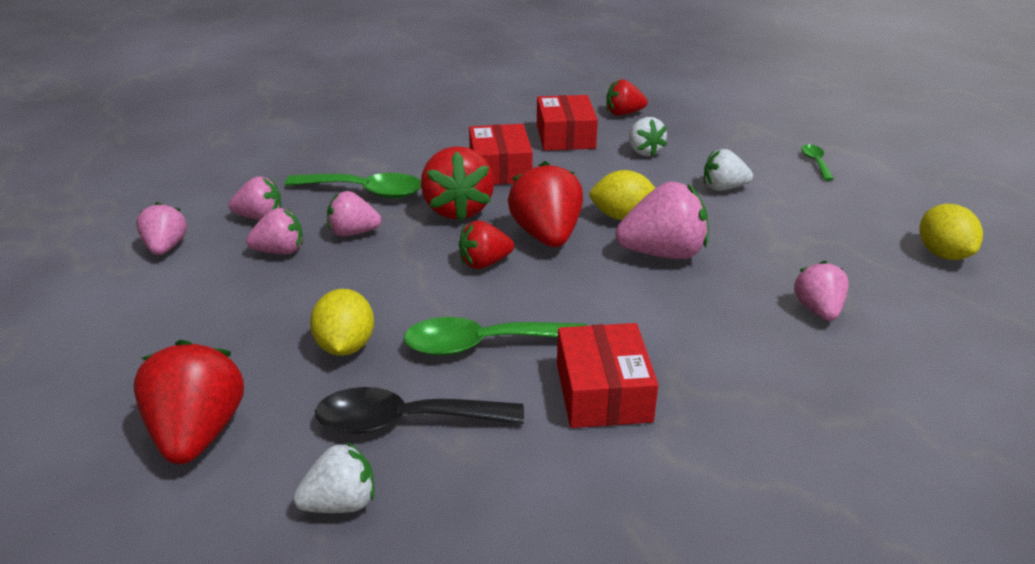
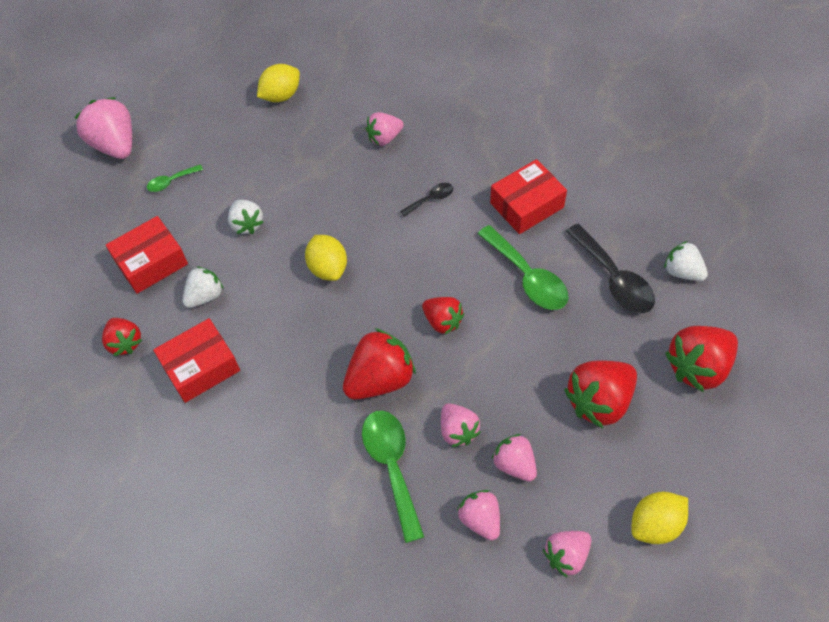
camera: 115 degrees left, 25 degrees up
yellow lemon [310,289,374,356] -> yellow lemon moved to [631,492,688,544]
red box [469,124,533,185] -> red box moved to [106,216,188,294]
red strawberry [508,161,583,247] -> red strawberry moved to [564,361,637,429]
pink strawberry [615,182,709,259] -> pink strawberry moved to [74,97,132,159]
none -> black spoon [400,183,453,217]

